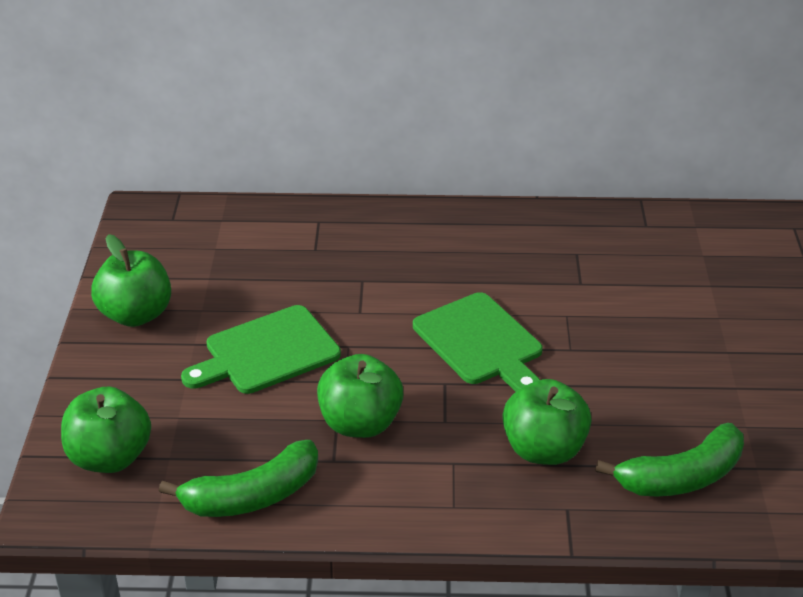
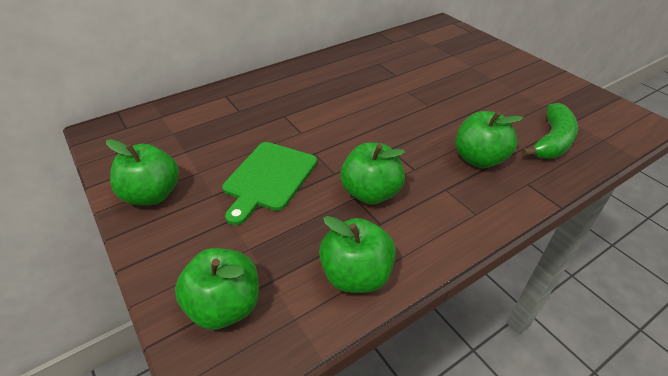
camera: 35 degrees left, 5 degrees up
green banana [159,440,318,517] -> green apple [319,216,396,293]
green cutting board [413,292,543,392] -> none

